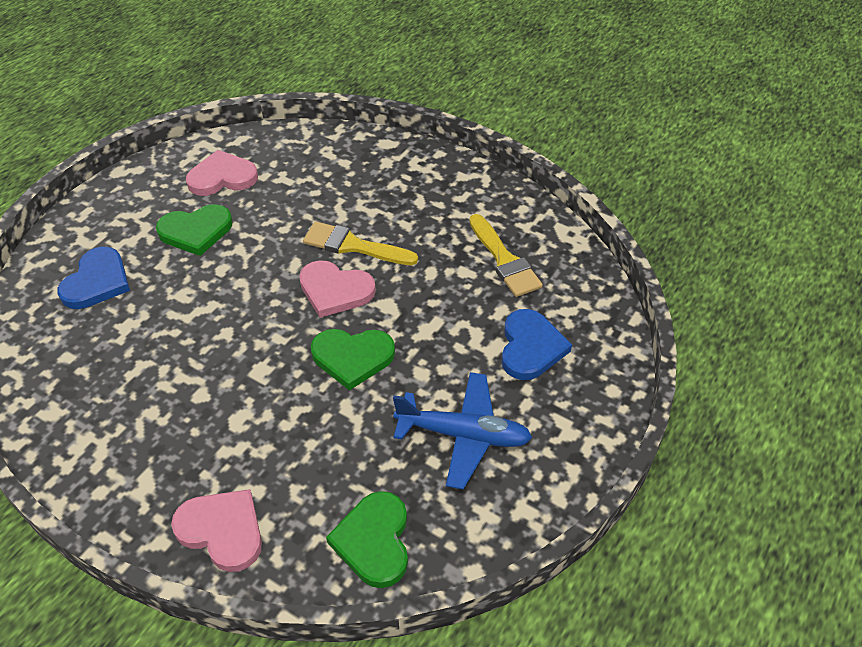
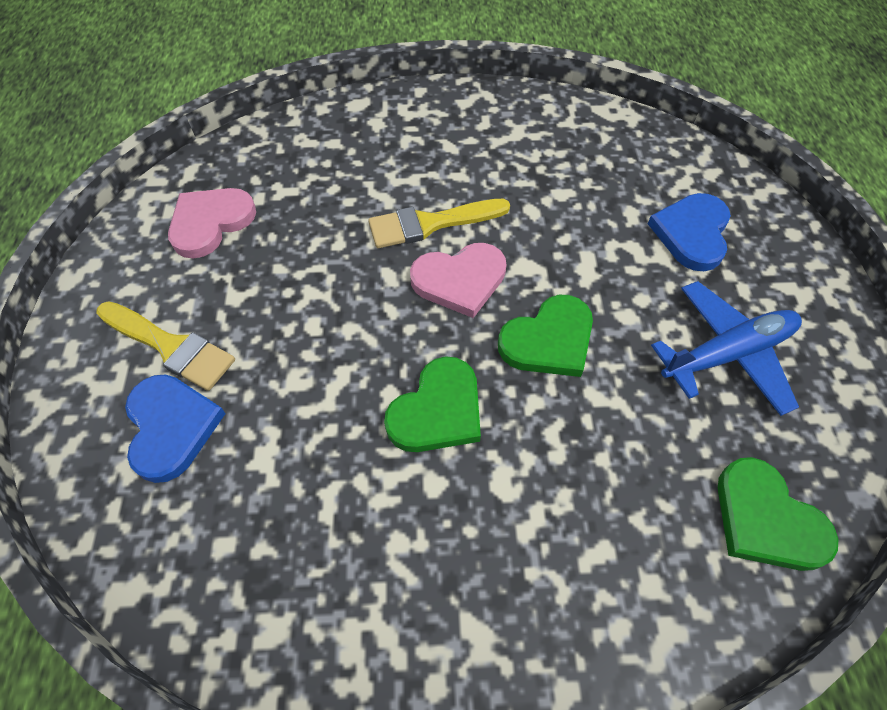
camera: 35 degrees left, 10 degrees up
green heart [156,204,233,256] -> green heart moved to [384,356,481,452]
pink heart [171,489,262,572] -> none
yellow brush [469,214,543,297] -> yellow brush moved to [96,301,235,391]
blue heart [501,309,572,380] -> blue heart turned 135 degrees counterclockwise [648,193,731,271]

